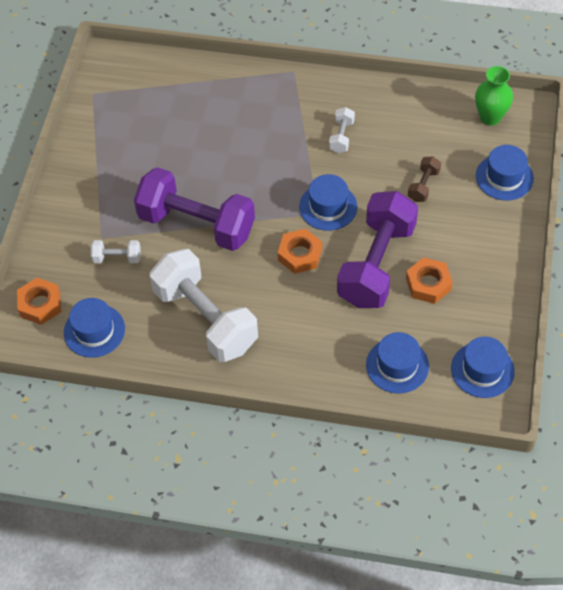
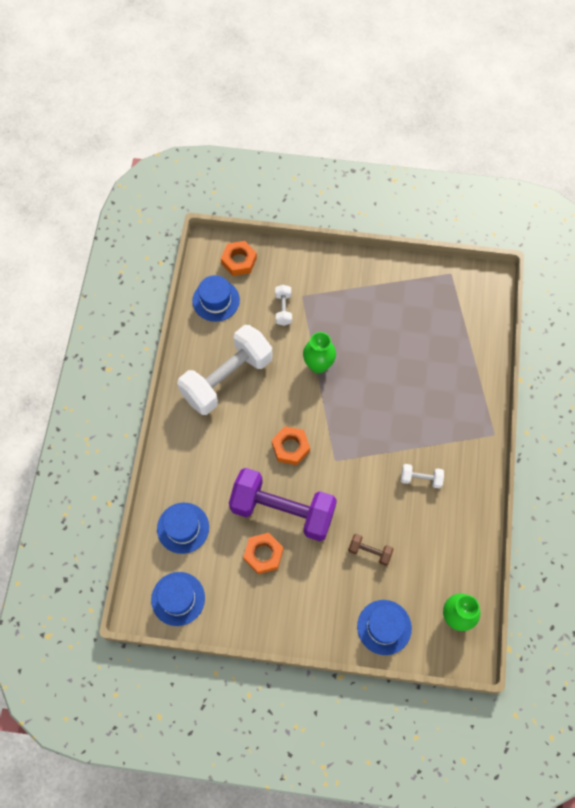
camera: 85 degrees right, 10 degrees up
purple dumbbell [134,167,255,251] -> green vase [303,332,336,374]
blue hat [299,174,357,231] -> none

